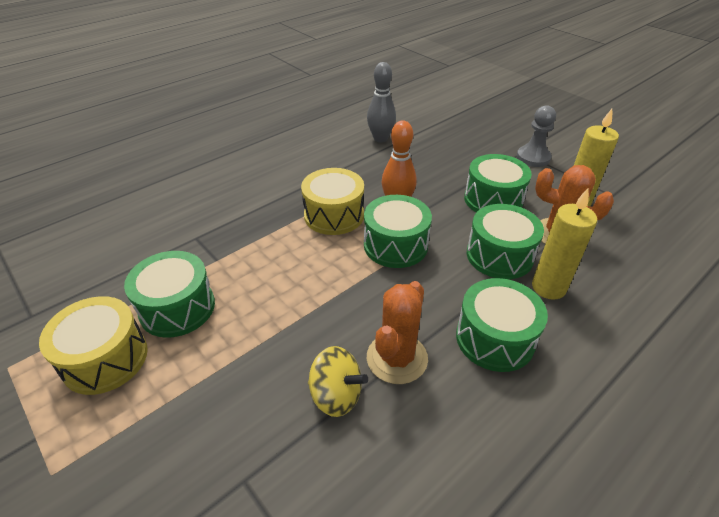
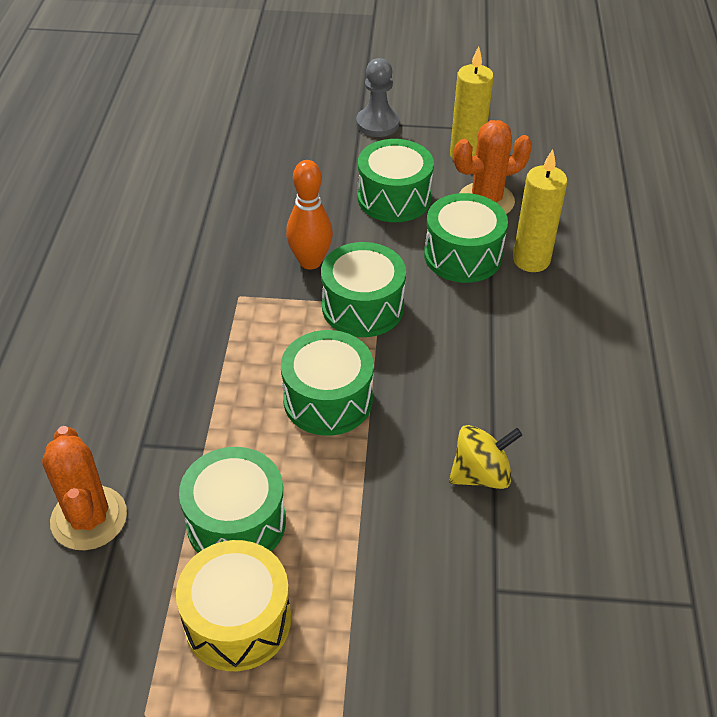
camera: 45 degrees left, 5 degrees up
yellow drum [301,168,364,235] -> none
grey bowling pin [367,62,396,142] -> none
orange cactus [367,281,428,384] -> orange cactus moved to [42,426,127,550]
green drum [456,278,548,372] -> green drum moved to [281,330,374,436]

